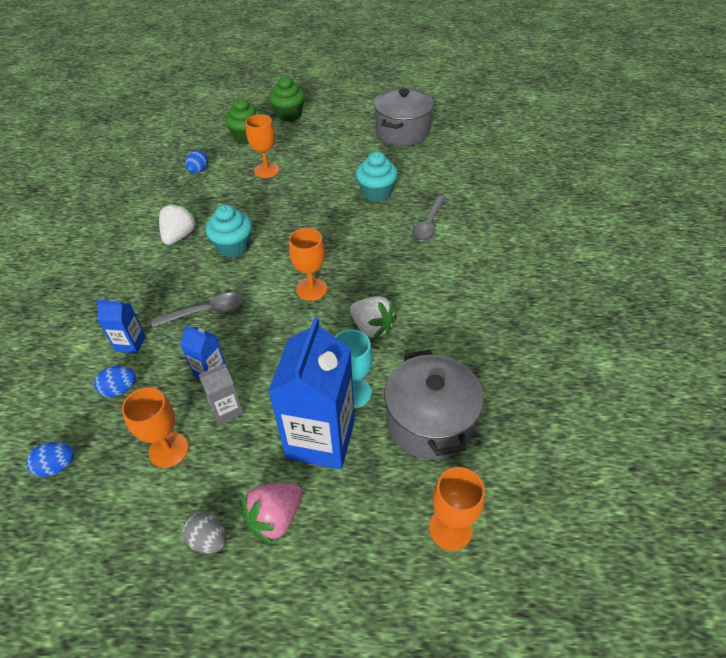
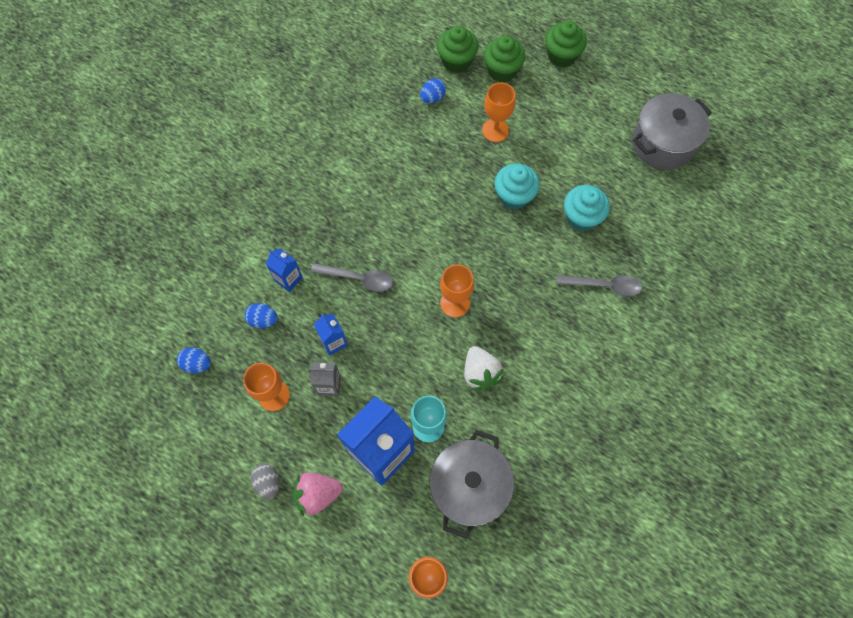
camera: 30 degrees right, 20 degrees up
white strawberry [159,202,198,245] -> none
turquoise cupcake [205,204,252,257] -> turquoise cupcake moved to [494,163,540,210]
grey spoon [412,195,447,242] -> grey spoon turned 135 degrees counterclockwise [557,275,642,297]
none -> green cupcake [437,26,478,73]

